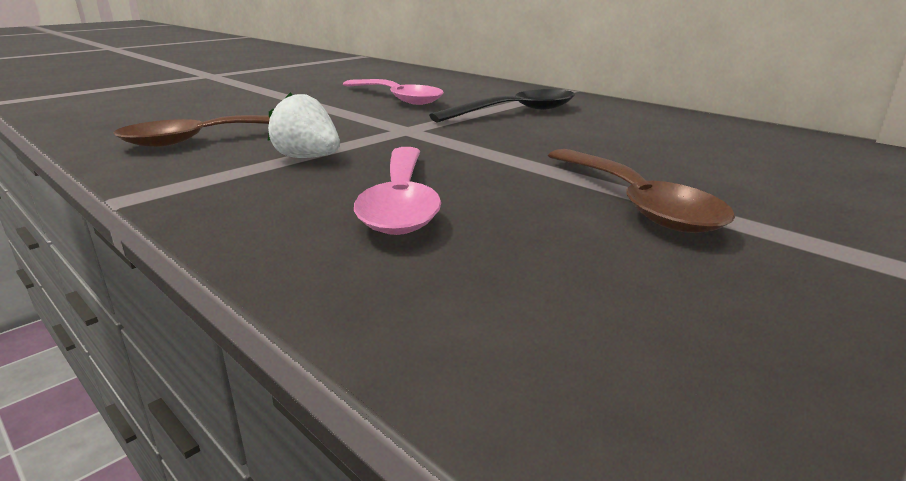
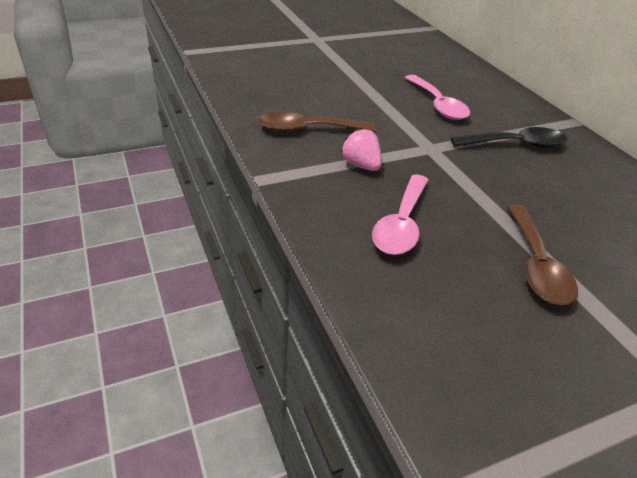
camera: 20 degrees right, 15 degrees up
white strawberry [267,92,340,158] -> pink strawberry [341,128,382,171]

